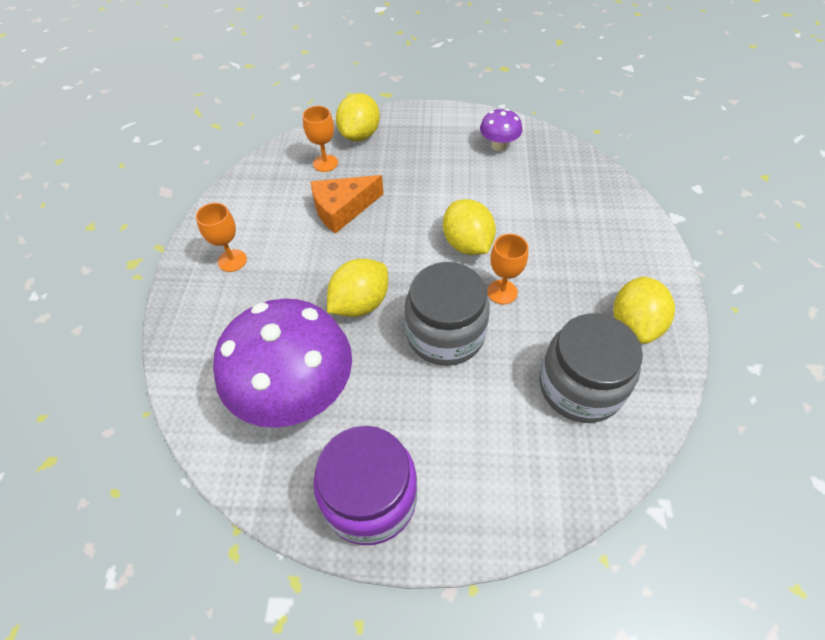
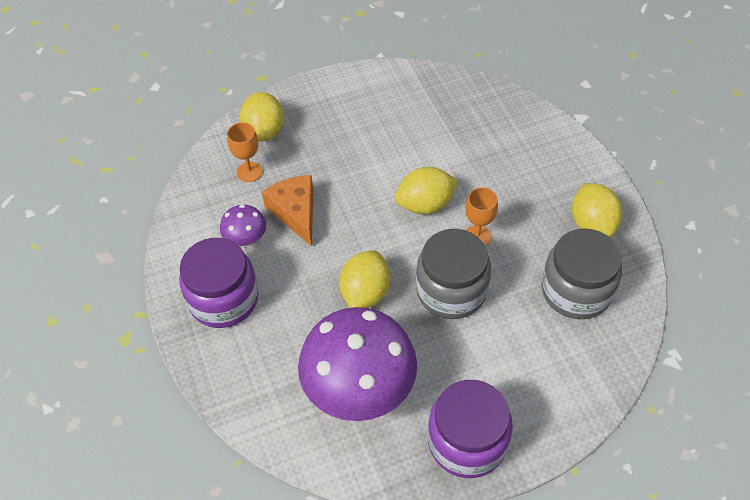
camera: 25 degrees left, 0 degrees up
orange goblet [196,203,247,272] -> purple jar [179,238,259,328]
orange cheese [311,175,383,234] -> orange cheese turned 120 degrees clockwise [262,175,313,246]
yellow lemon [443,199,496,255] -> yellow lemon turned 60 degrees counterclockwise [395,167,459,215]
purple mushroom [480,109,522,151] -> purple mushroom moved to [220,204,266,247]

